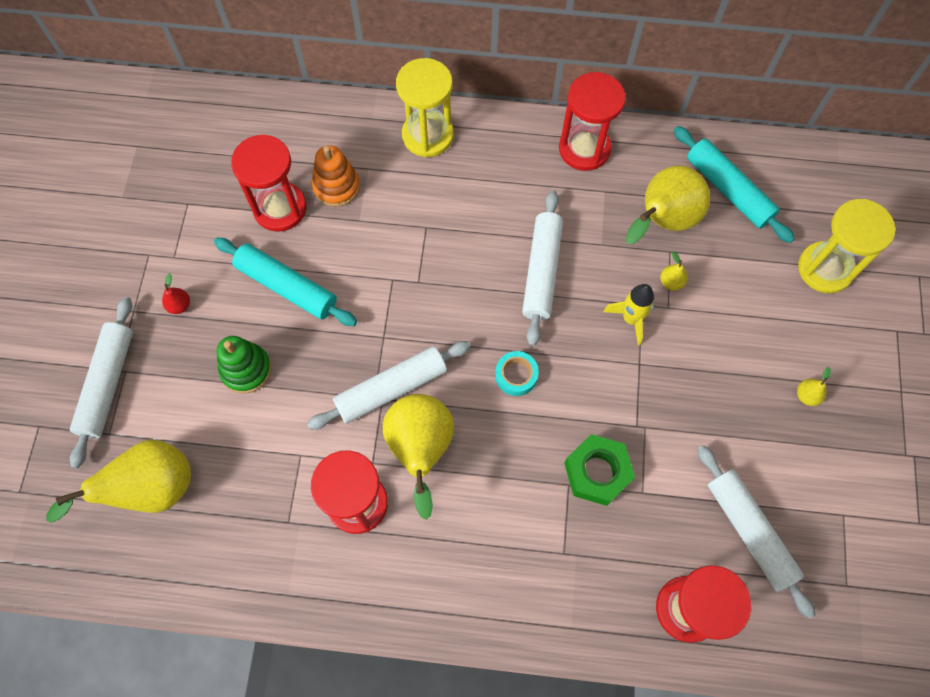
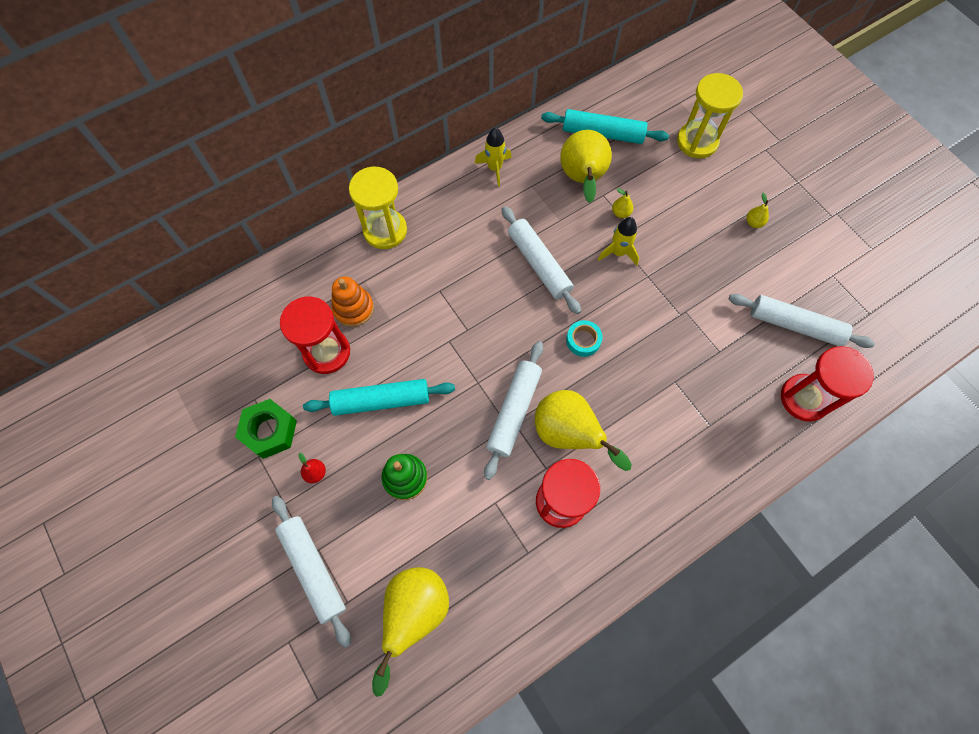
camera: 40 degrees left, 0 degrees up
red hourglass [559,72,626,171] -> yellow rocket [475,128,512,186]
green nut [564,434,635,506] -> green nut moved to [235,399,297,459]

